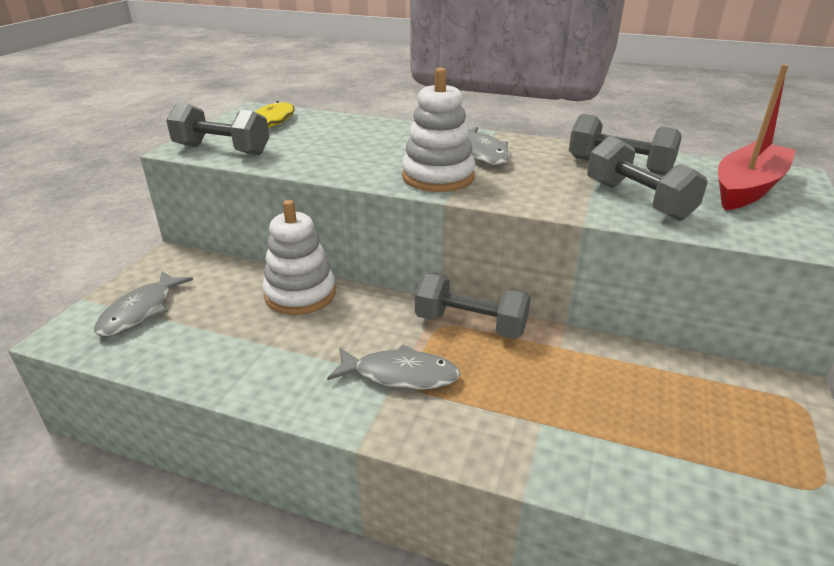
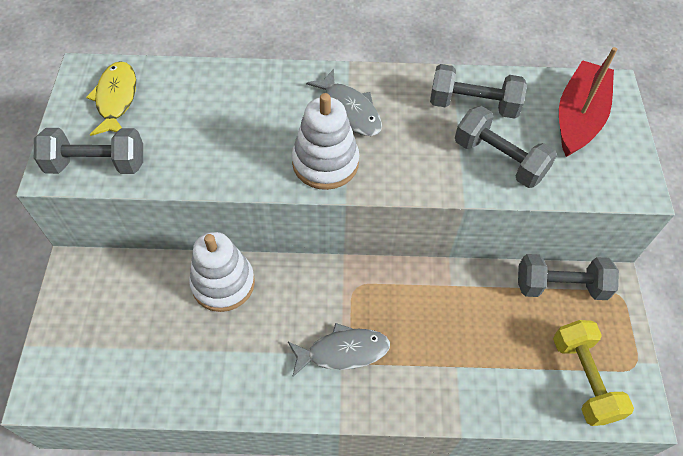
camera: 20 degrees left, 25 degrees up
grey fish [94,271,193,336] -> none
grey dumbbell [415,273,531,339] -> grey dumbbell moved to [518,254,619,300]
none -> yellow dumbbell [553,320,634,426]

